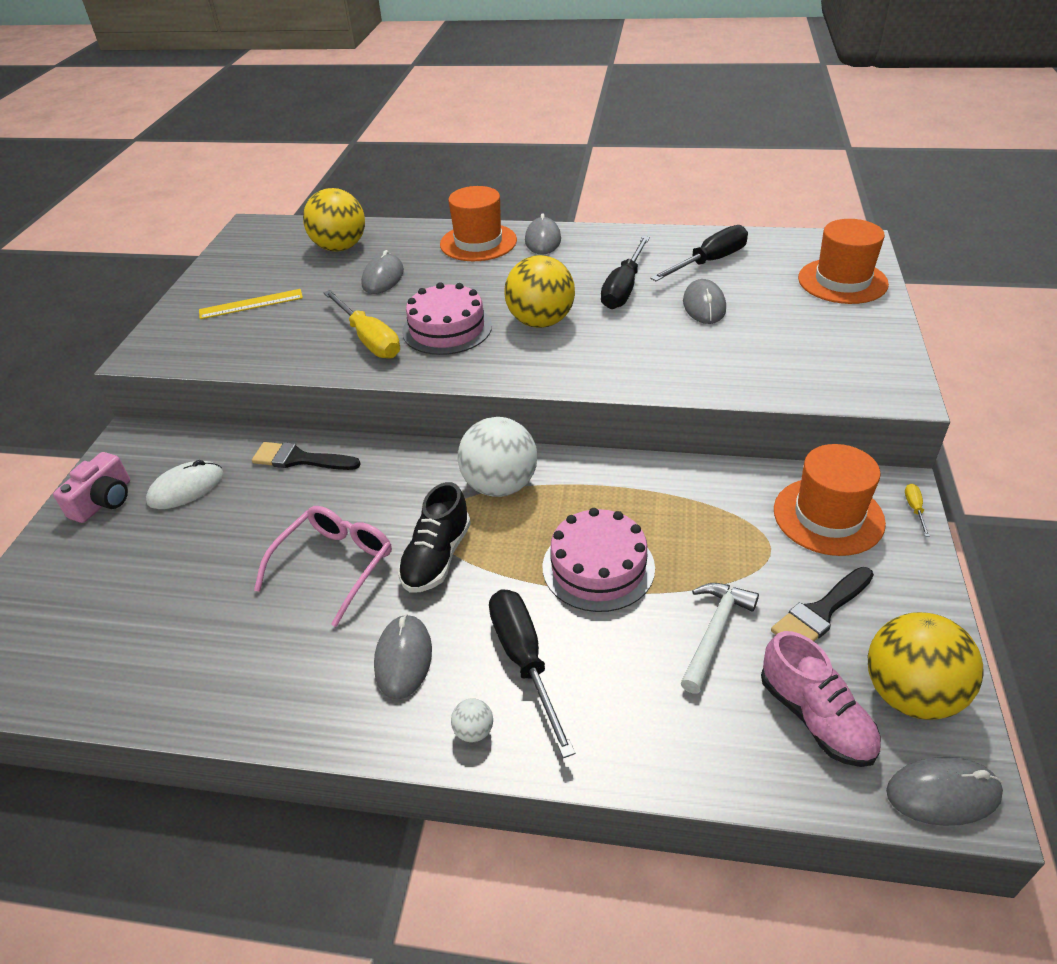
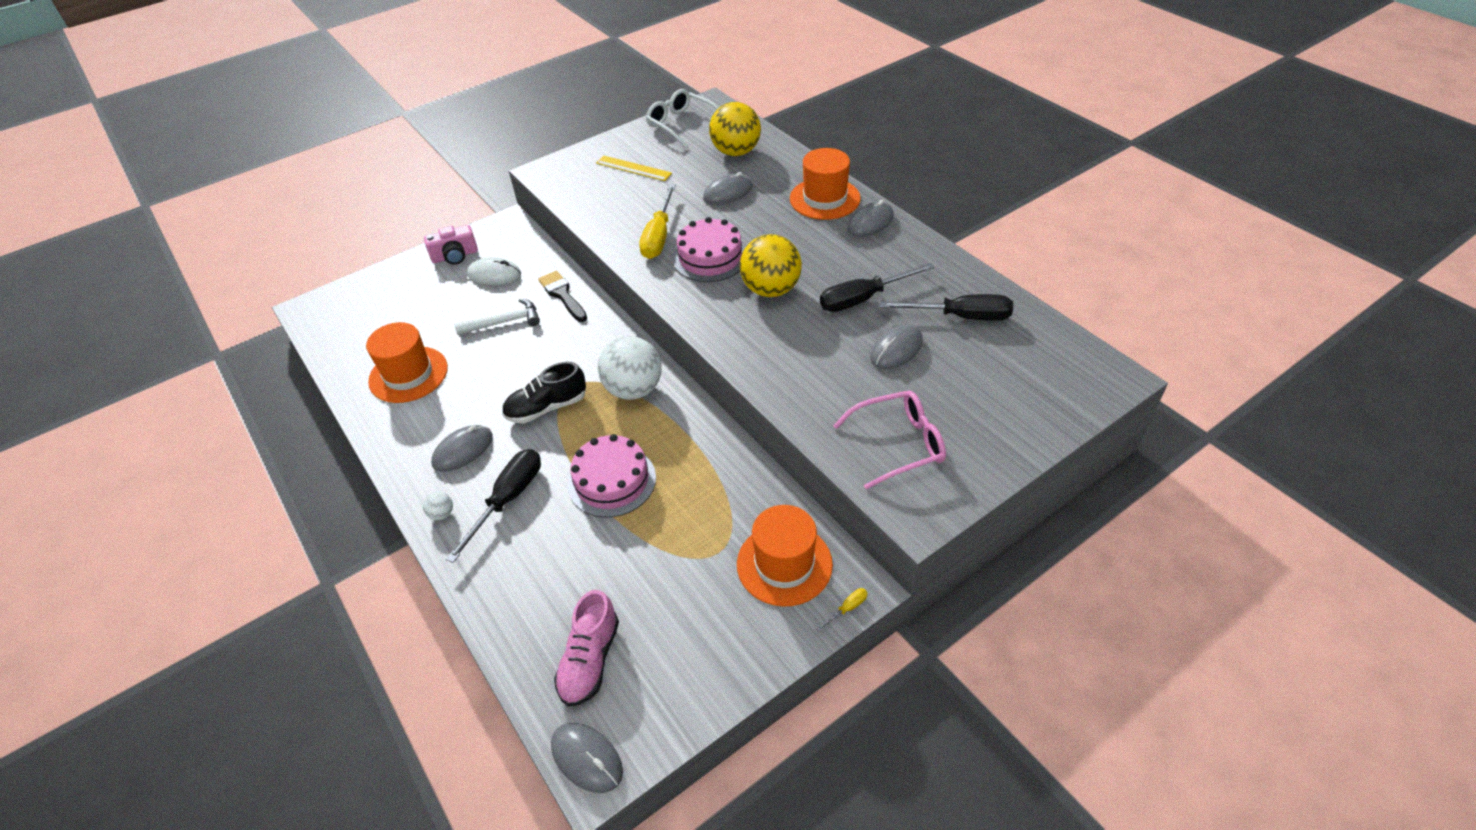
camera: 45 degrees right, 5 degrees up
pink glasses [254,506,392,627] -> pink glasses moved to [833,391,946,489]
white hammer [681,583,759,694] -> white hammer moved to [454,299,540,335]
black brush [771,567,874,641] -> none
orange hat [798,219,889,304] -> orange hat moved to [366,322,448,403]
yellow ball [868,612,984,720] -> none
none -> white glasses [646,89,718,148]

